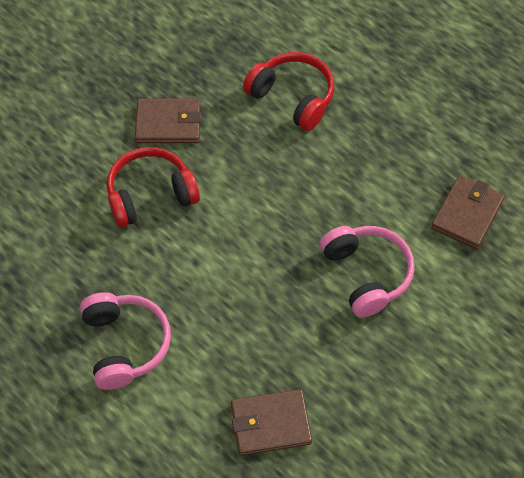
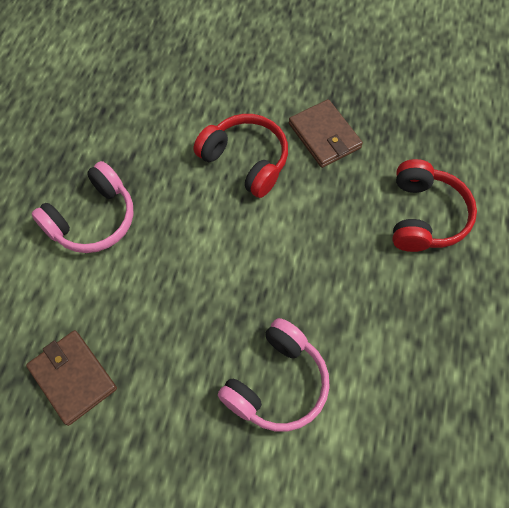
camera: 60 degrees right, 5 degrees up
brown wallet [431,175,505,249] -> none

